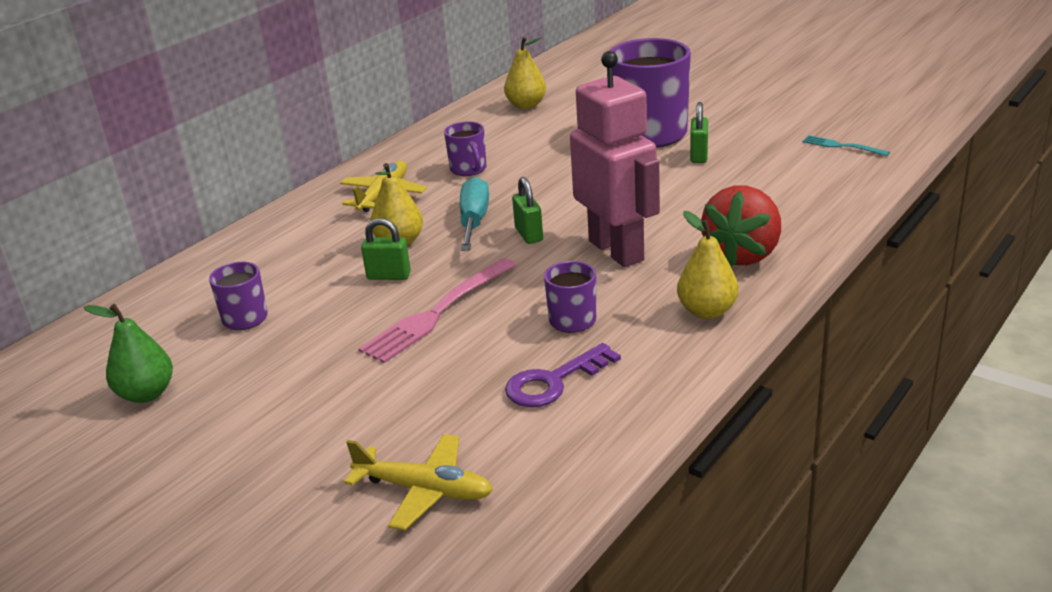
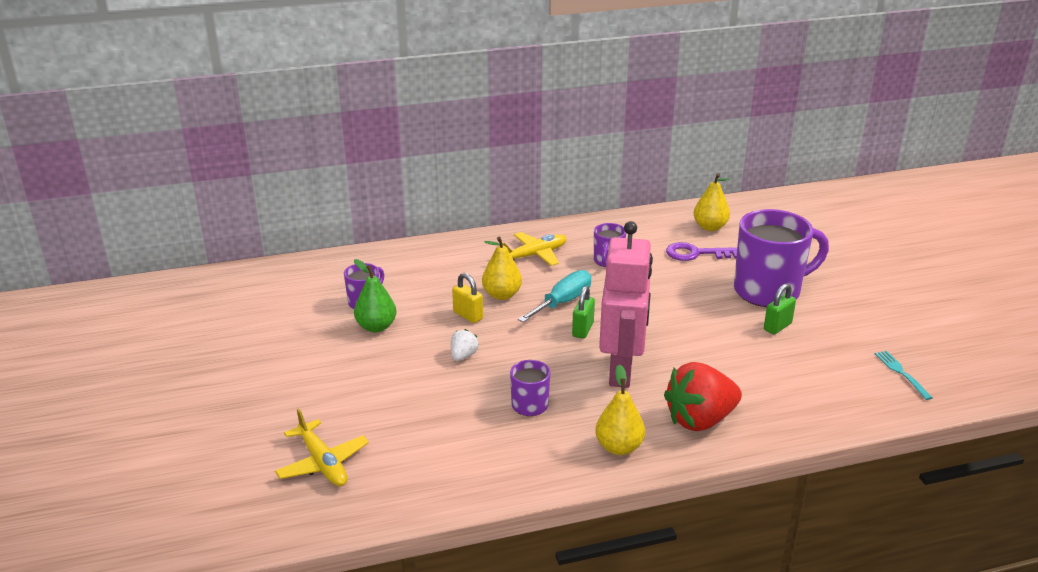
camera: 35 degrees right, 0 degrees up
green pear [84,304,173,403] -> green pear moved to [354,259,396,332]
pink fork [358,258,517,364] -> white strawberry [451,329,479,361]
green padlock [361,218,411,280] -> yellow padlock [452,273,483,323]
purple key [505,343,621,407] -> purple key moved to [666,242,737,261]

